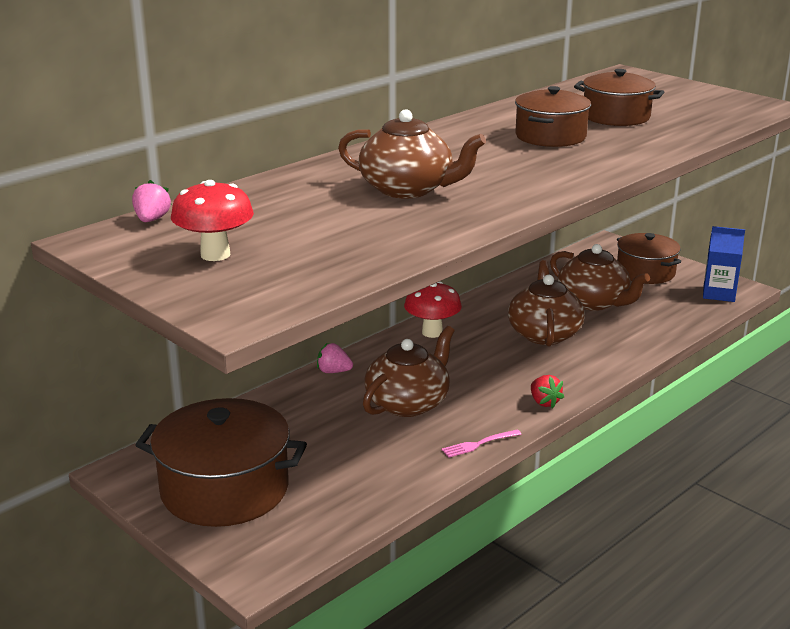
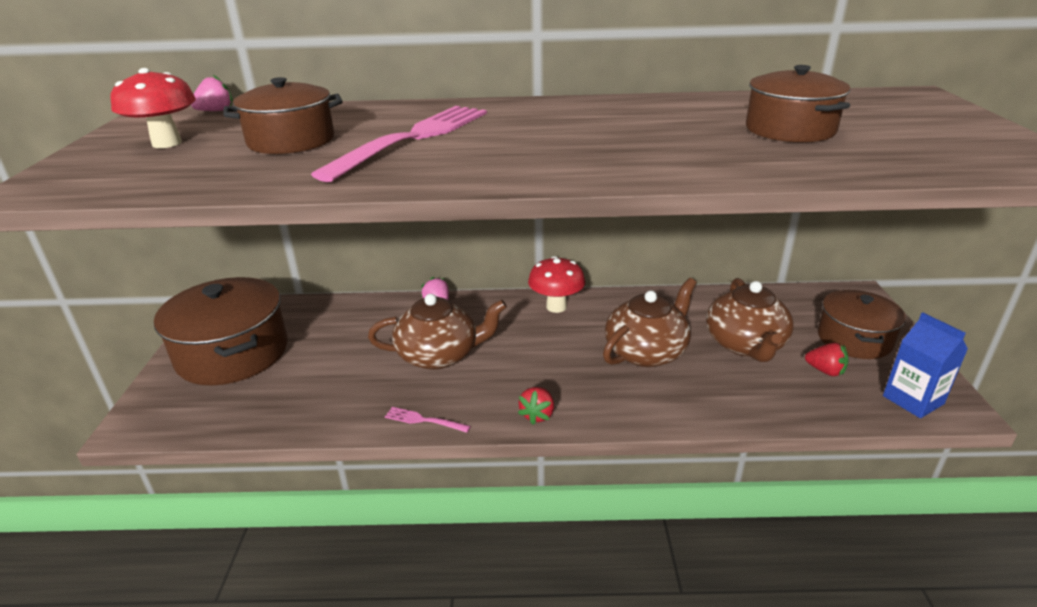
camera: 45 degrees right, 5 degrees up
brown teapot [338,109,486,198] -> pink fork [311,106,487,182]
brown pot [515,86,591,147] -> brown pot moved to [223,77,343,154]
none -> red strawberry [805,343,849,376]

